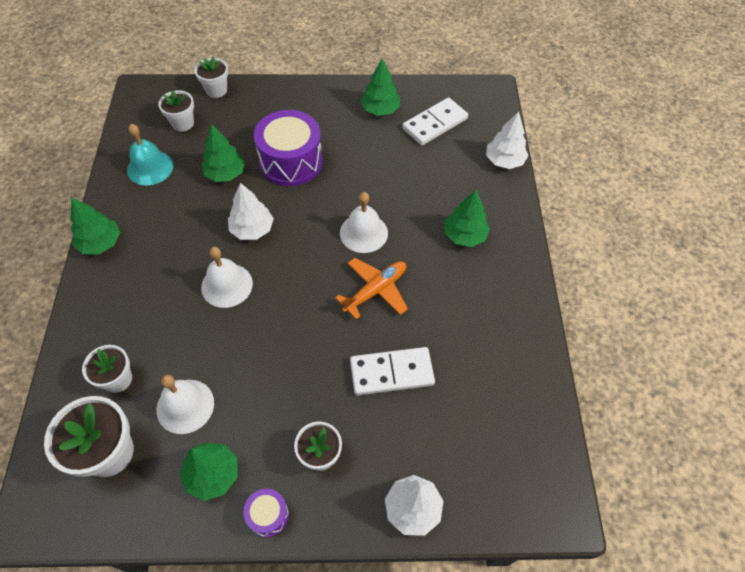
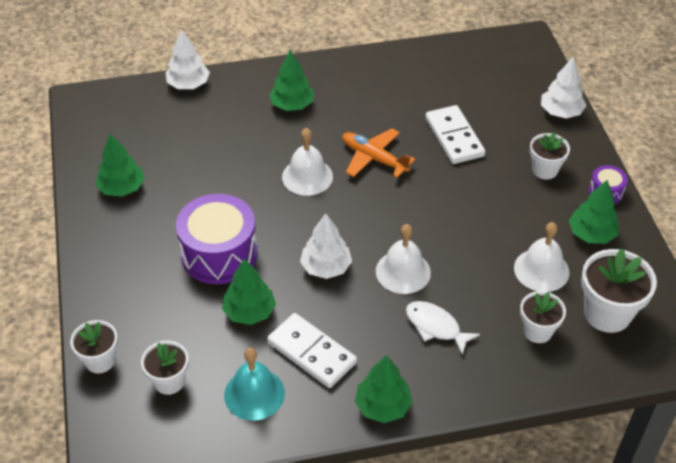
camera: 100 degrees left, 10 degrees down
white domino [402,98,468,146] -> white domino moved to [267,313,357,388]
none -> white fish [406,301,480,356]

